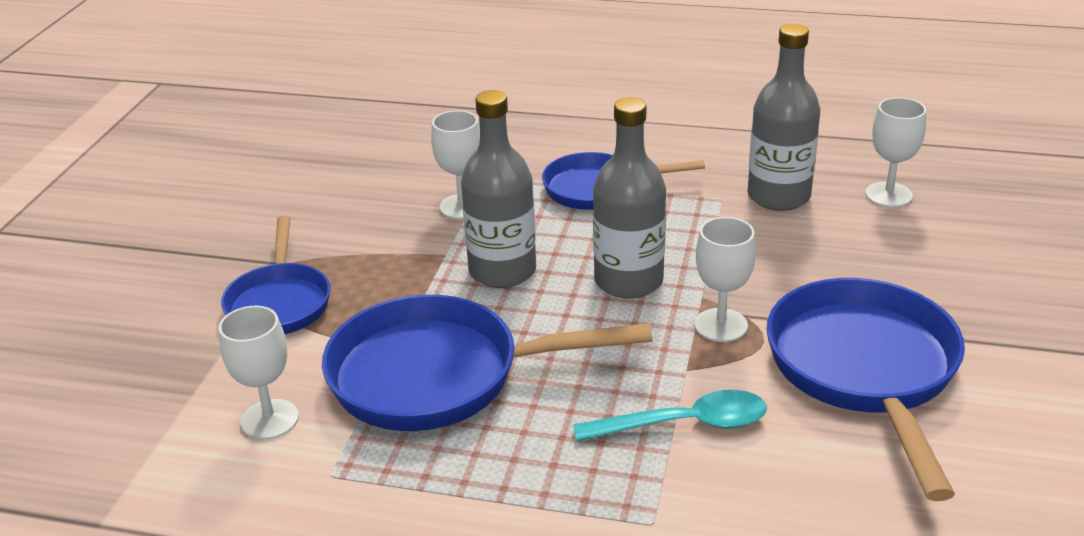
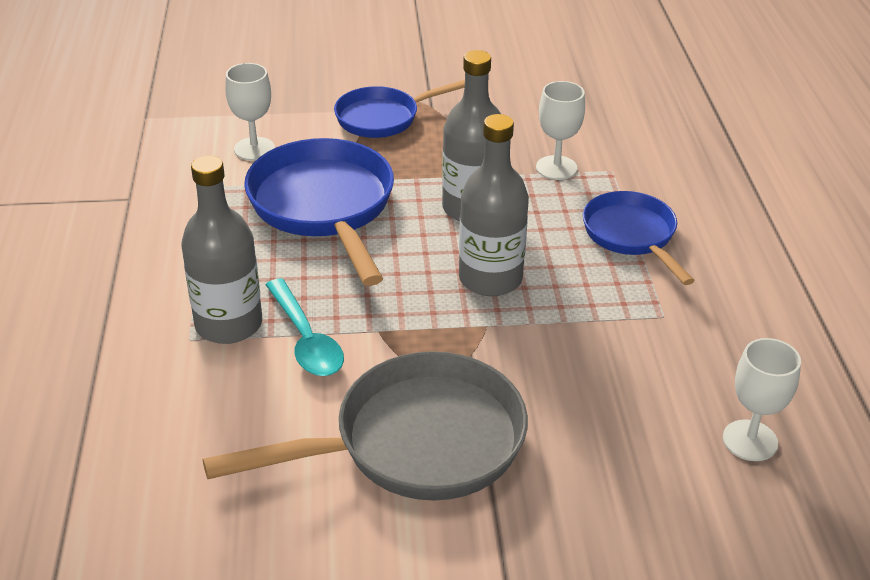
camera: 70 degrees right, 5 degrees up
white goblet [694,217,756,342] -> none
grey bottle [747,24,820,211] -> grey bottle moved to [181,156,262,344]
blue pan [766,278,965,501] -> grey pan [203,351,528,501]

